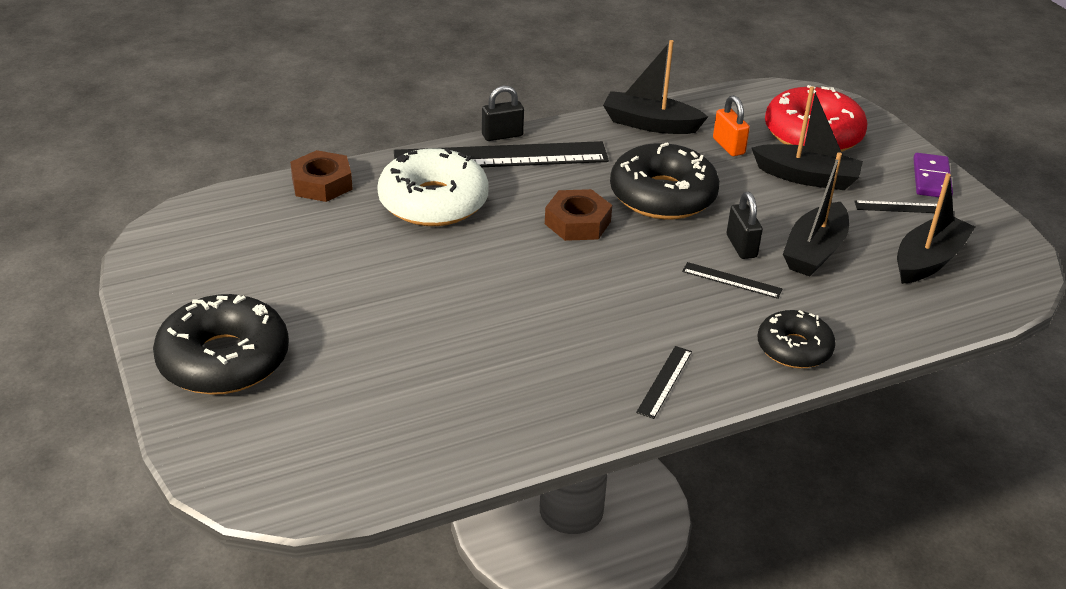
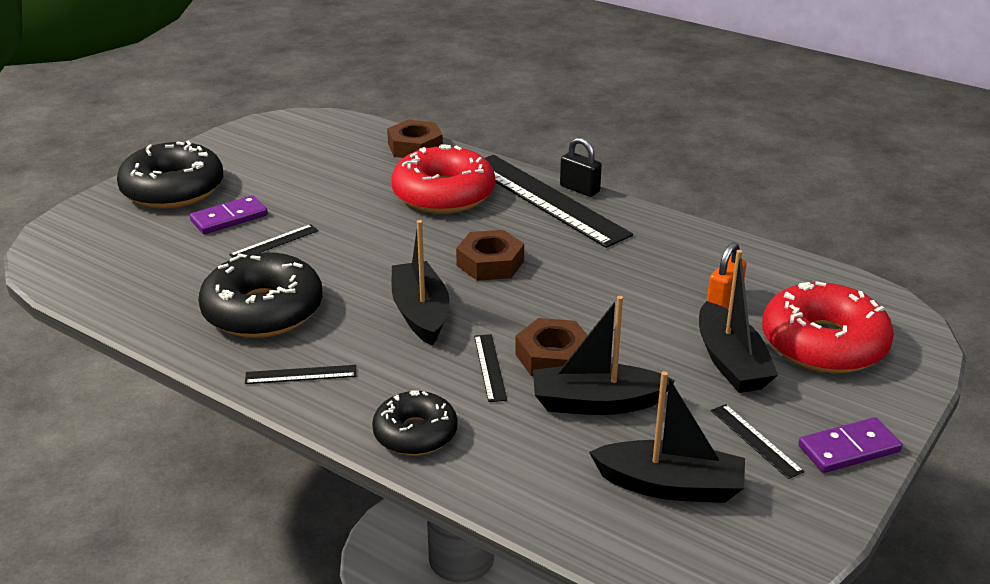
camera: 60 degrees right, 5 degrees down
white donut [377,148,489,226] -> red donut [391,144,495,214]
black boat [603,40,708,134] -> black boat moved to [391,220,450,346]
black donut [610,142,720,219] -> black donut moved to [198,252,323,338]
black padlock [727,192,763,259] -> brown nut [515,318,587,376]
none -> purple domino [190,195,268,234]
none -> black ruler [229,224,319,258]

